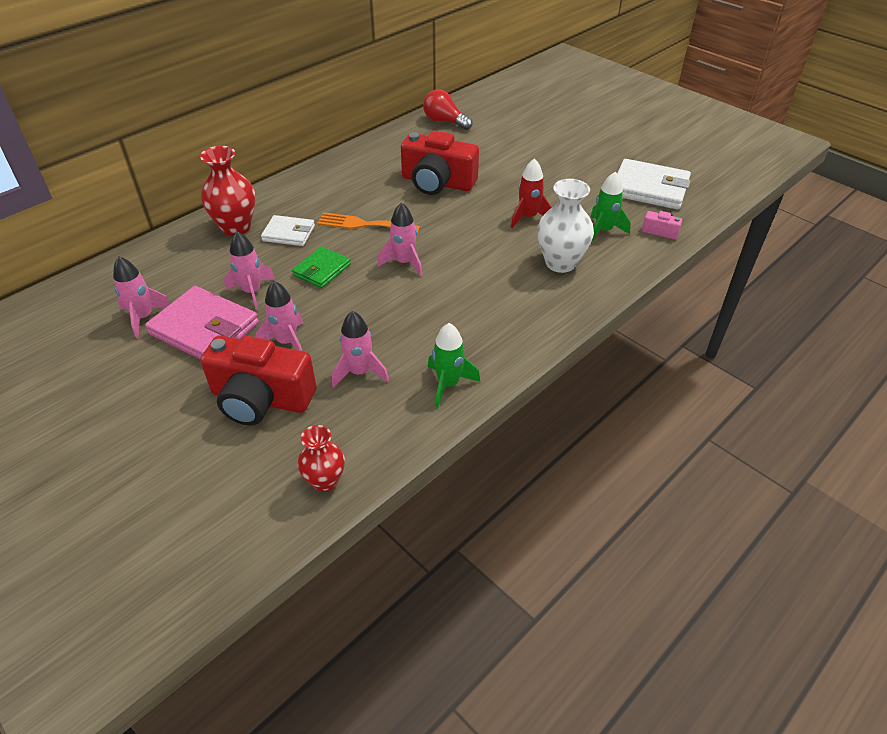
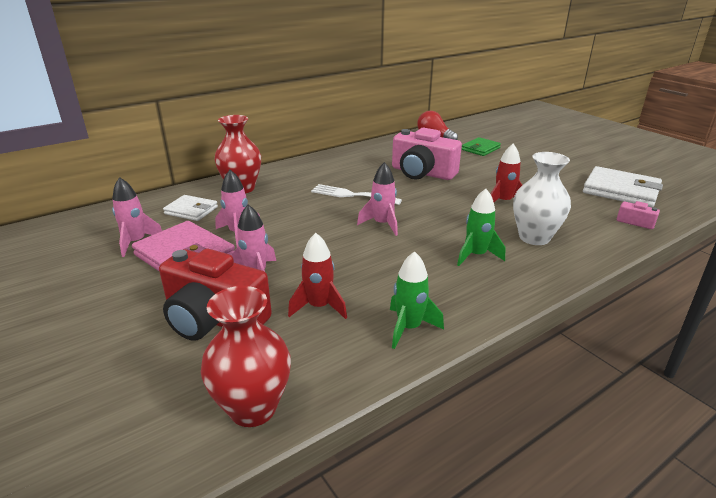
camera: 10 degrees right, 15 degrees down
white wallet [261,215,315,246] -> white wallet moved to [163,195,218,221]
green wallet [292,246,351,288] -> green wallet moved to [461,137,501,156]
red vase [298,425,345,492] -> red vase [201,286,291,427], size x1.59
orange fork [317,212,420,234] -> white fork [311,184,402,205]
pink rocket [332,311,389,388] -> red rocket [288,233,347,319]
red camera [401,130,479,195] -> pink camera [392,128,462,180]
green rocket [590,171,631,243] -> green rocket moved to [457,189,505,266]

